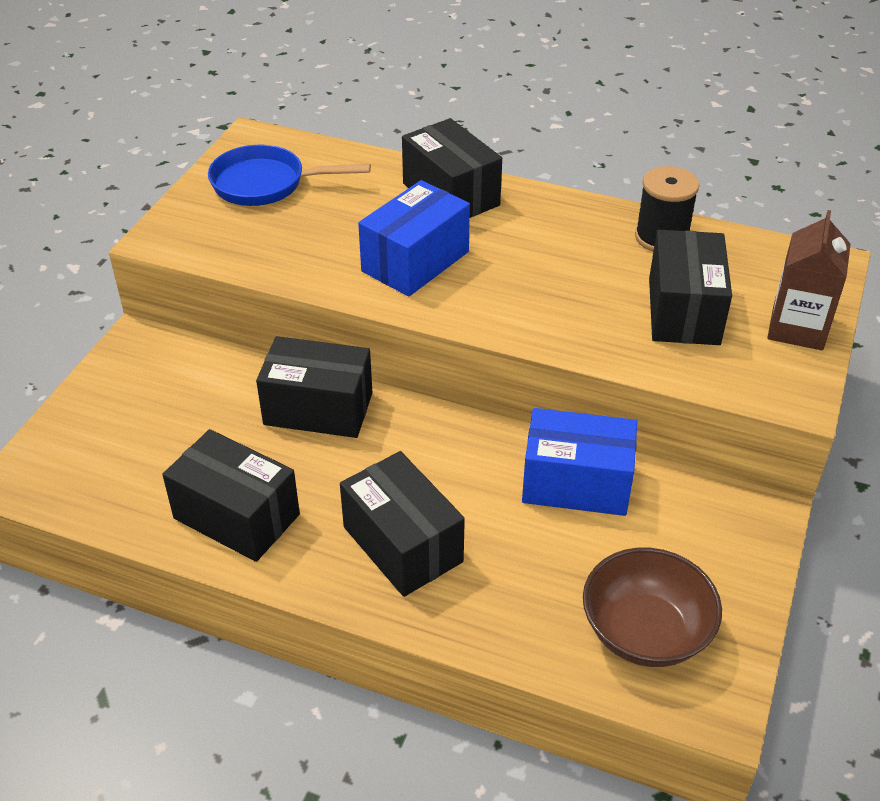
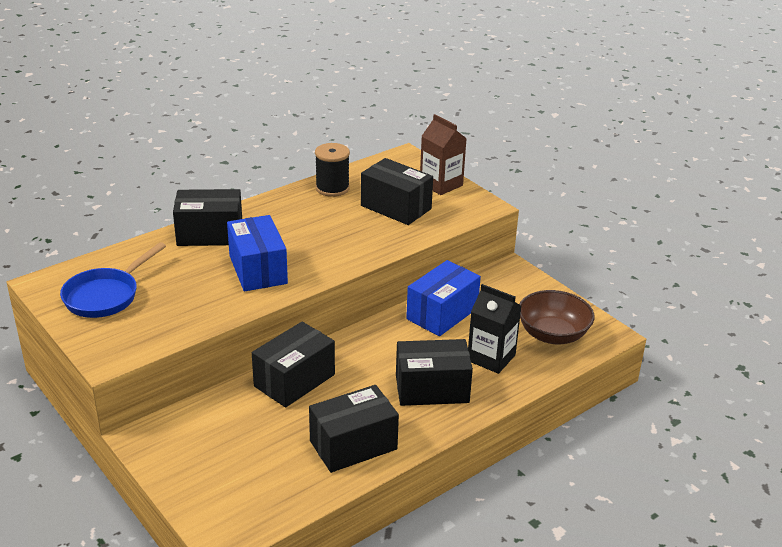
camera: 60 degrees left, 10 degrees down
none -> black carton [468,284,521,374]

